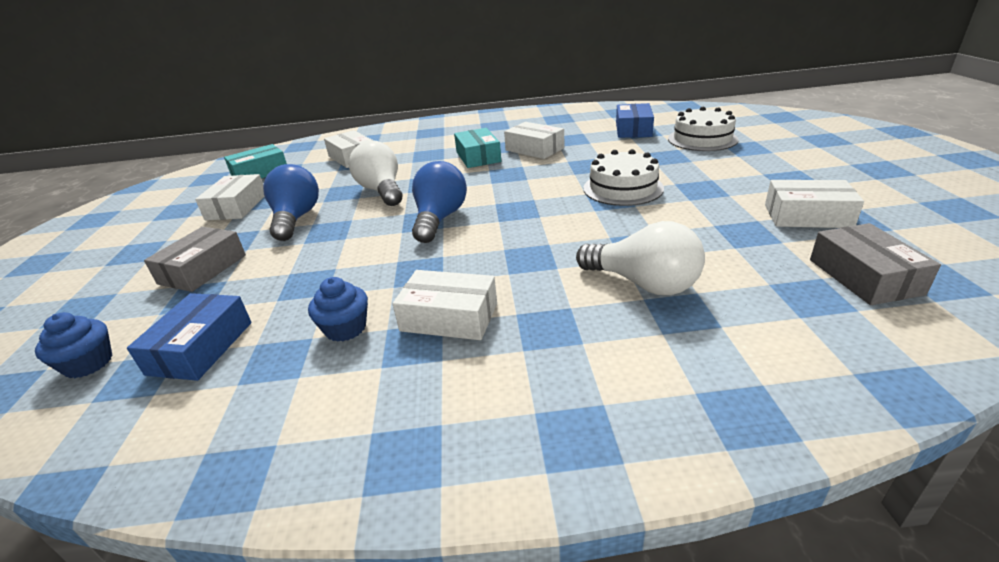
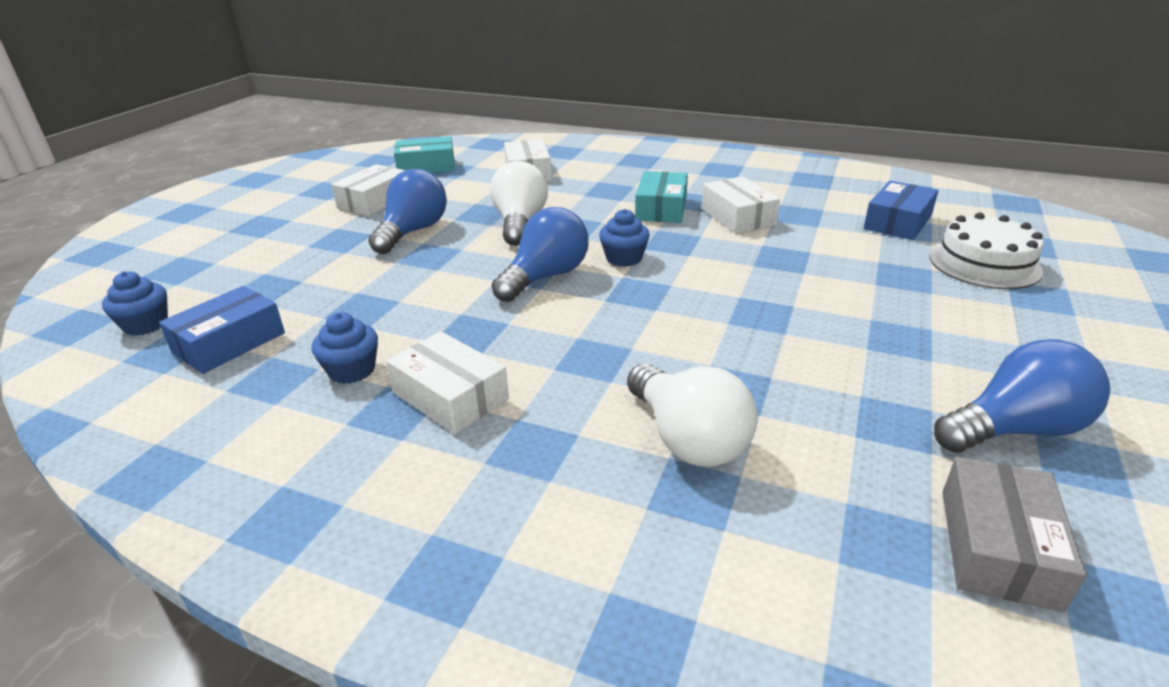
camera: 25 degrees right, 0 degrees up
grey box [144,227,246,292] -> none
white cake [583,149,664,206] -> none
white box [765,180,864,228] -> blue light bulb [934,339,1111,453]
none -> blue cupcake [599,209,650,267]

